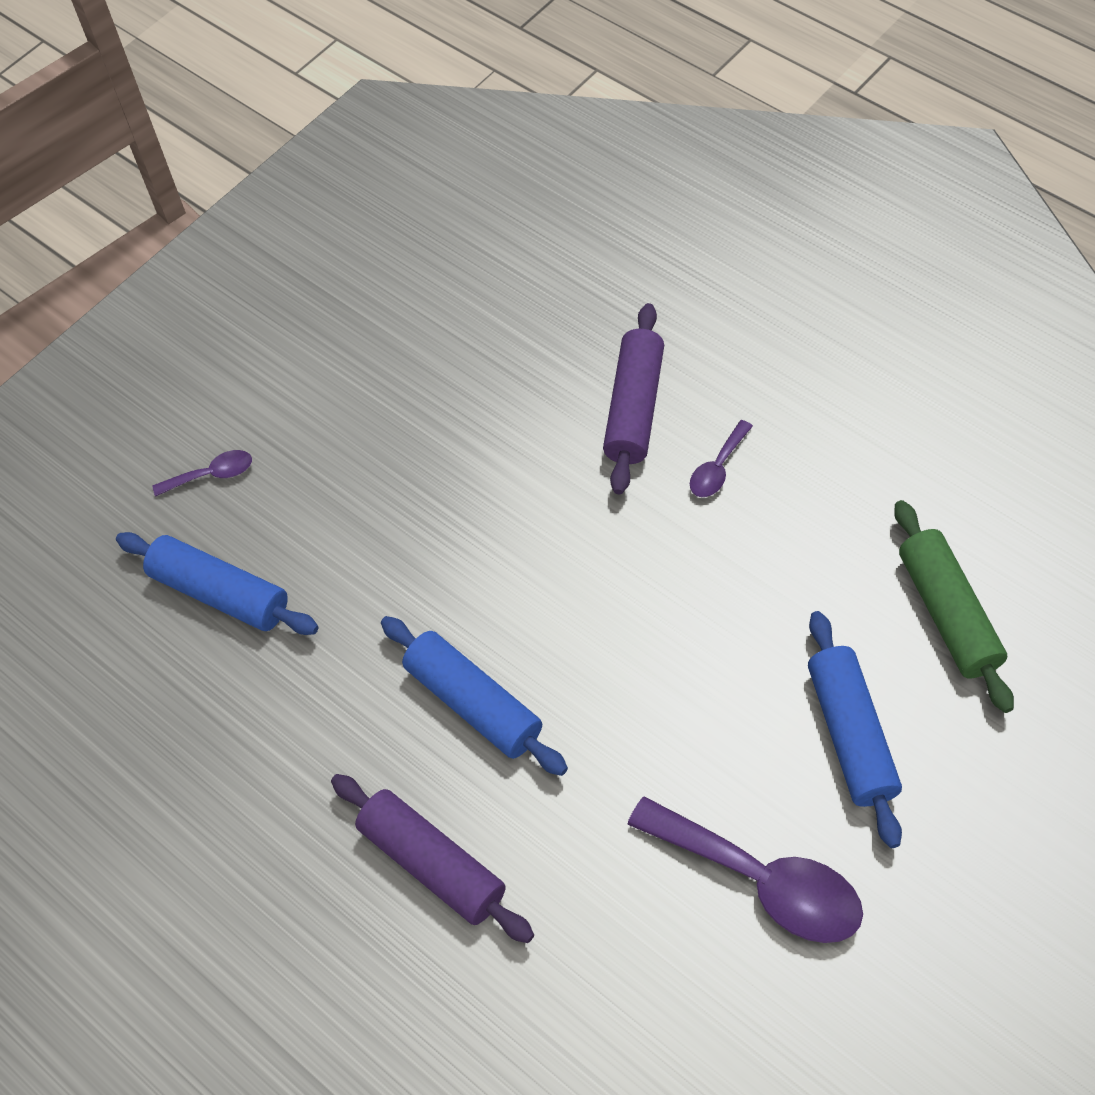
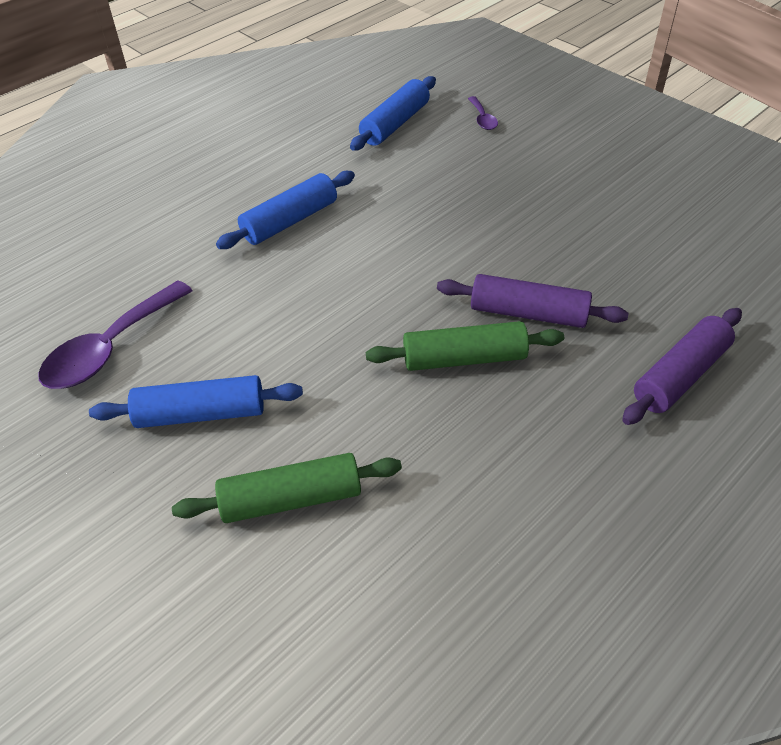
camera: 90 degrees right, 10 degrees down
purple rolling pin [331,774,534,943] -> purple rolling pin moved to [622,308,742,425]
purple spoon [690,420,753,497] -> green rolling pin [366,321,564,371]

